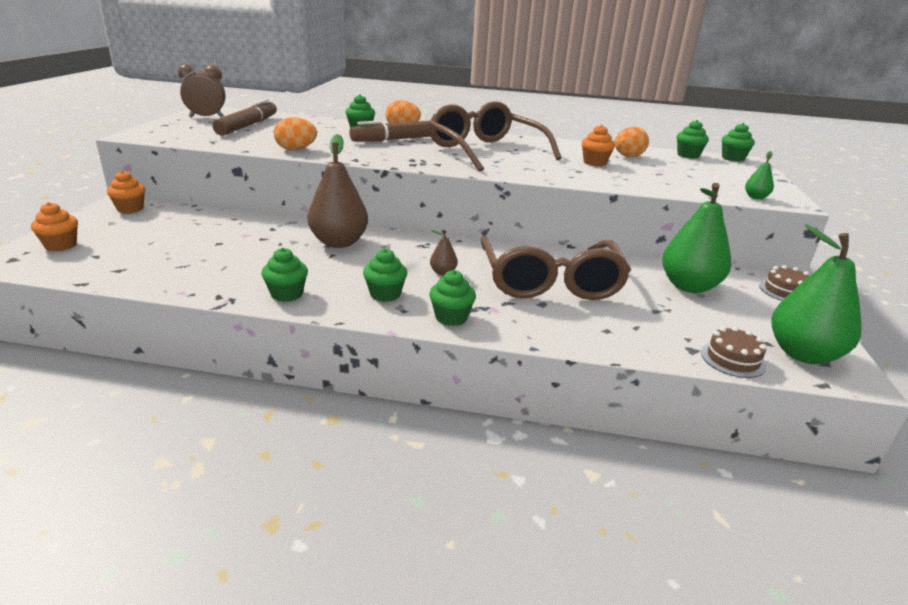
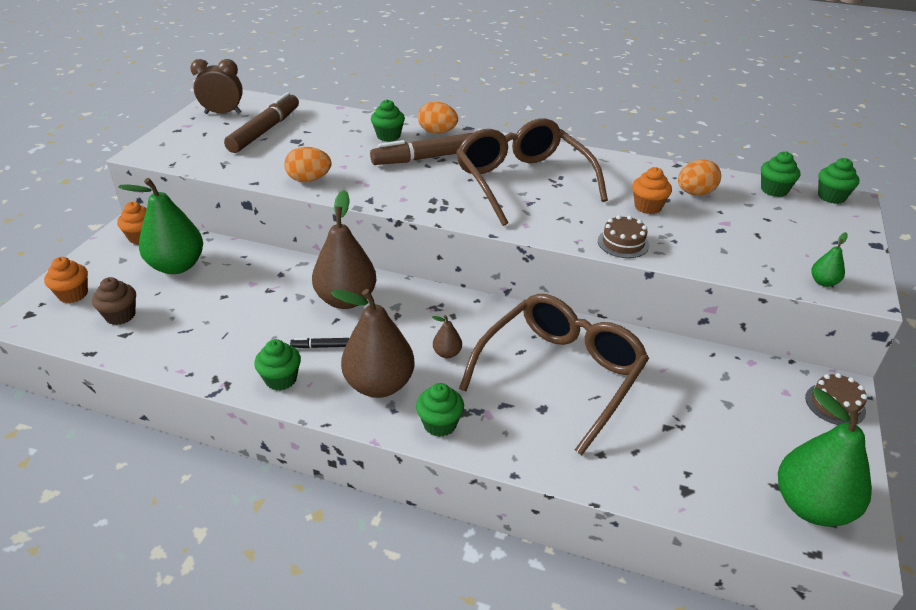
camera: 10 degrees right, 10 degrees up
green cupcake [363,249,407,302] -> brown pear [331,289,414,398]
brown glasses [481,236,631,300] -> brown glasses turned 150 degrees counterclockwise [459,294,649,455]
green pear [662,183,732,293] -> green pear moved to [118,178,203,274]
brown cake [701,327,766,378] -> brown cake moved to [598,215,649,258]
none -> brown cupcake [92,277,136,325]
none -> black marker [290,338,349,348]

